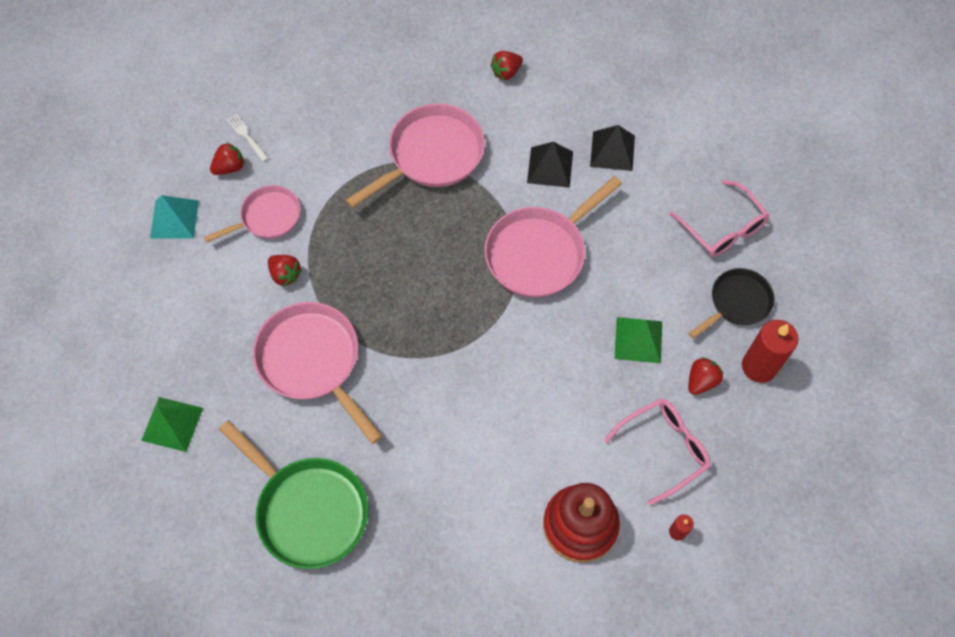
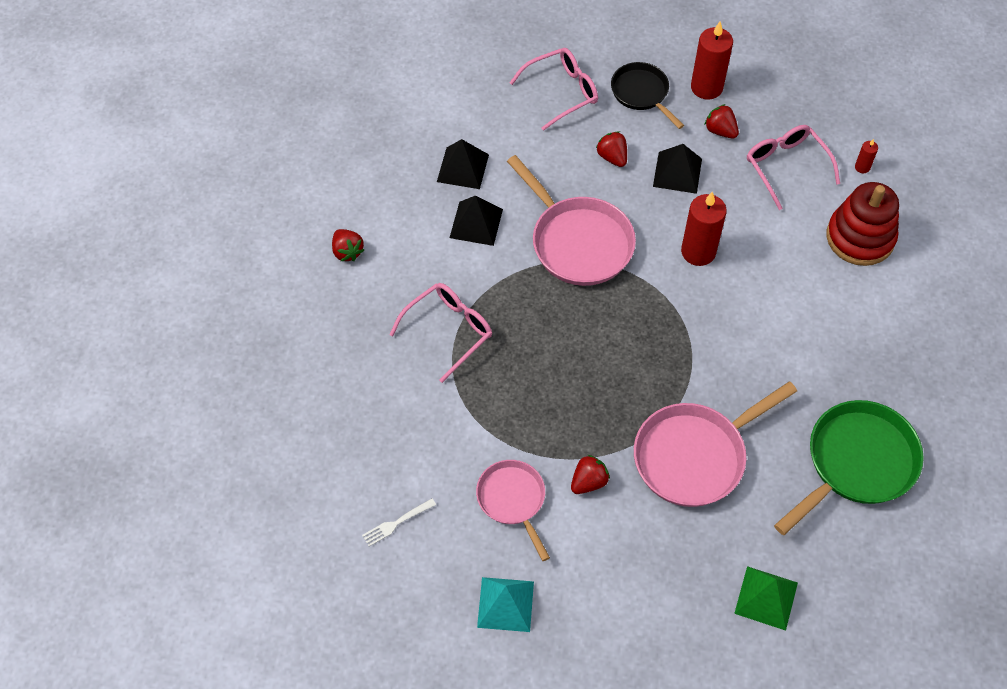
camera: 85 degrees left, 5 degrees down
red strawberry [210,142,245,175] -> red strawberry moved to [596,131,627,167]
pink pan [346,104,485,208] -> pink glasses [389,283,492,383]
green pyramid [615,317,662,363] -> black pyramid [653,144,702,194]
none -> red candle [681,192,727,266]

